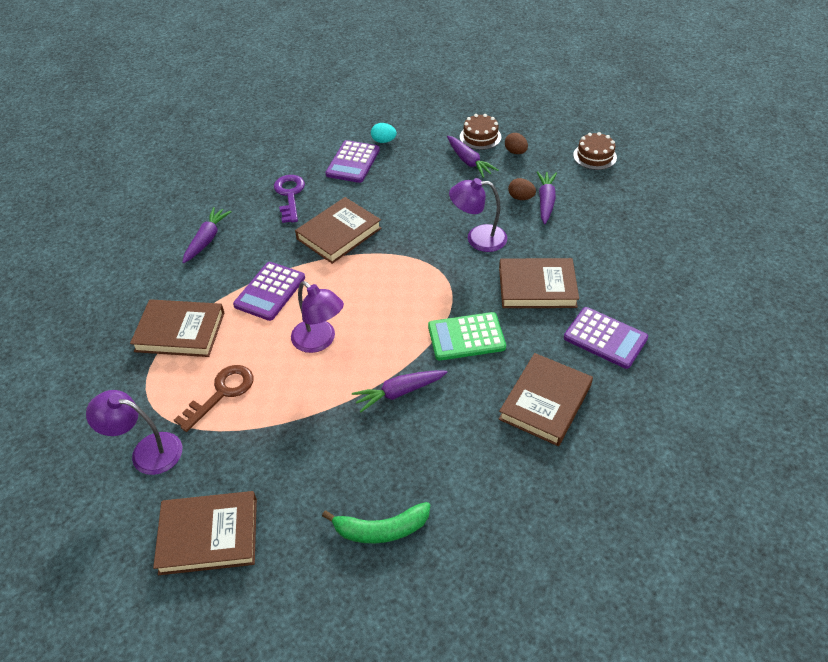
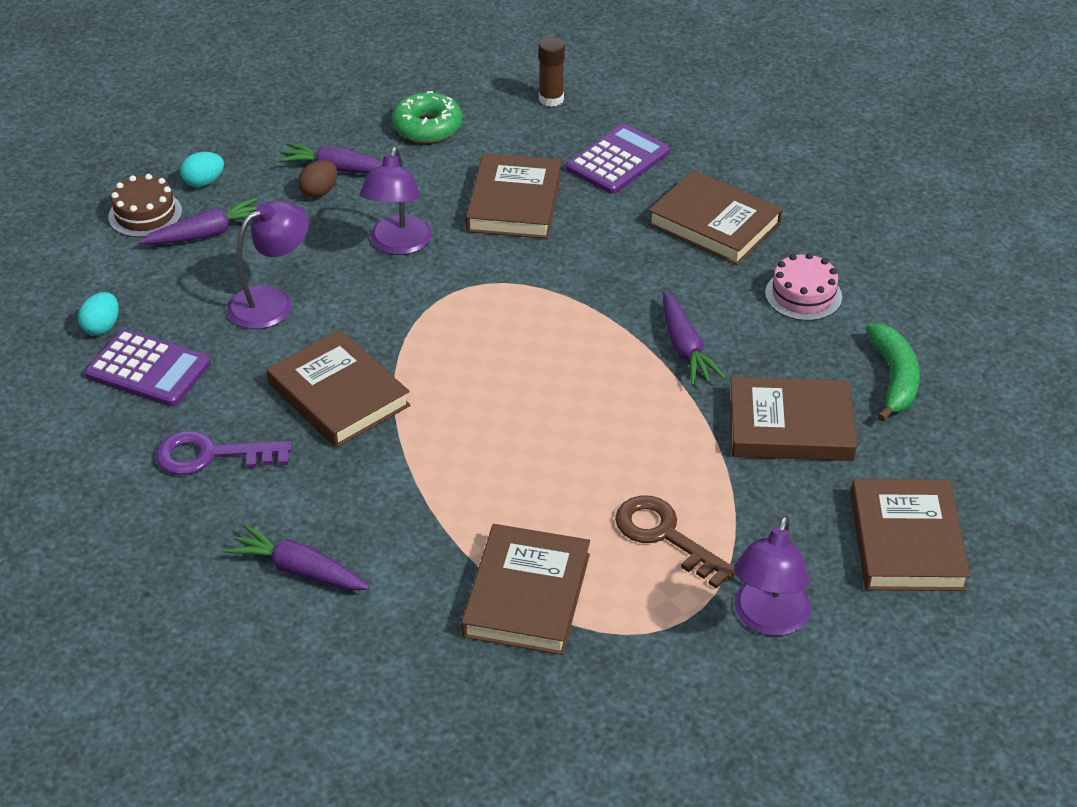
camera: 85 degrees left, 5 degrees down
purple calculator [233,262,305,321] -> none
purple lamp [291,281,344,353] -> purple lamp moved to [227,200,309,329]
green calculator [428,312,506,361] -> none
brown egg [505,133,528,154] -> turquoise egg [180,152,224,187]
brown cake [573,132,617,170] -> none
none -> green donut [392,91,462,143]
none -> brown glue stick [539,37,565,107]
none -> brown book [729,377,857,461]
none -> pink cake [765,253,842,321]

